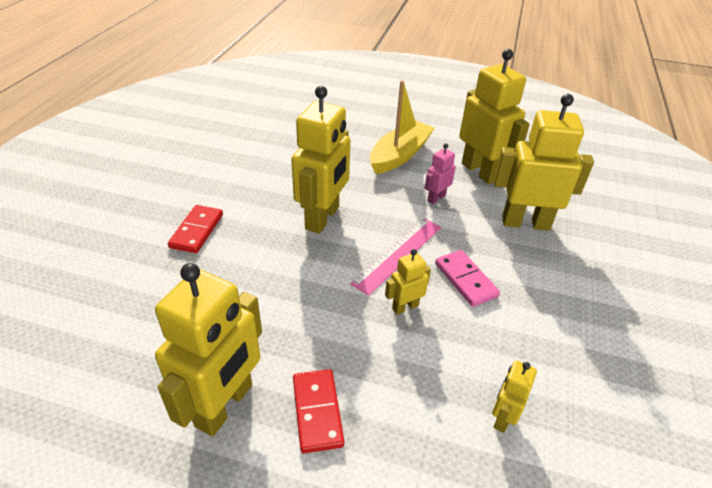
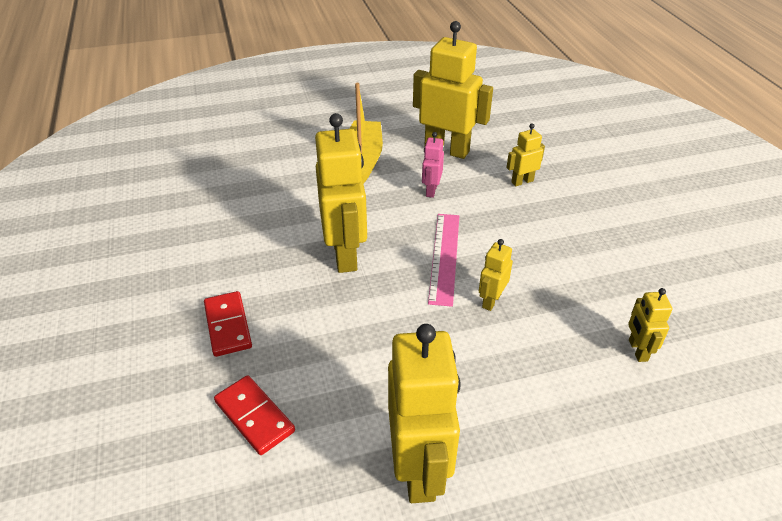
camera: 30 degrees left, 0 degrees up
red domino [293,369,344,453] -> red domino moved to [214,375,295,455]
pink domino [435,250,500,307] -> none
yellow robot [494,94,594,231] -> yellow robot [506,123,545,187], size x0.48

